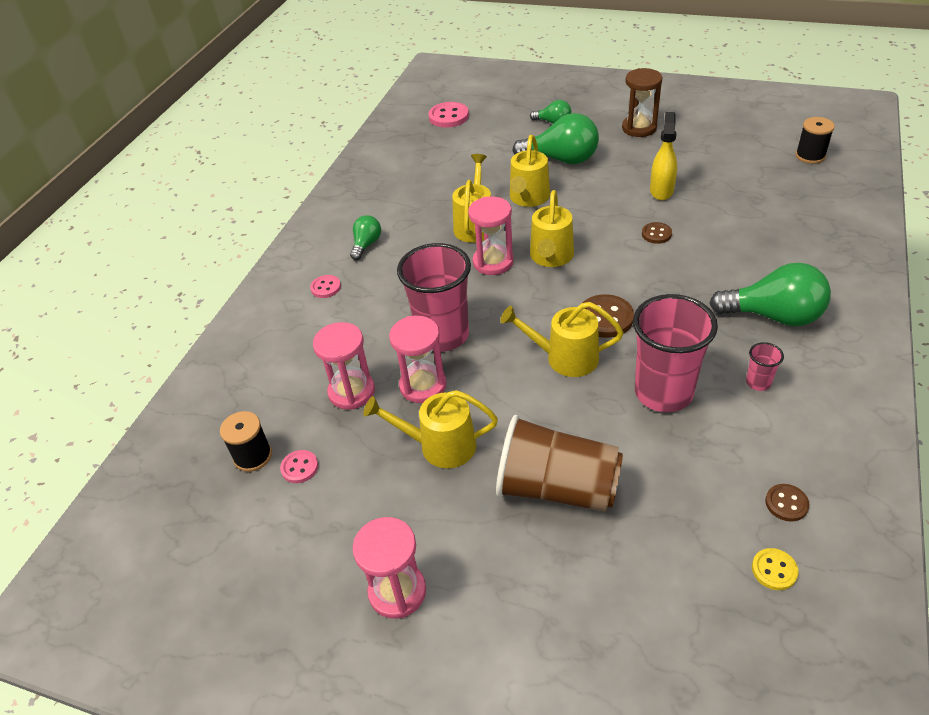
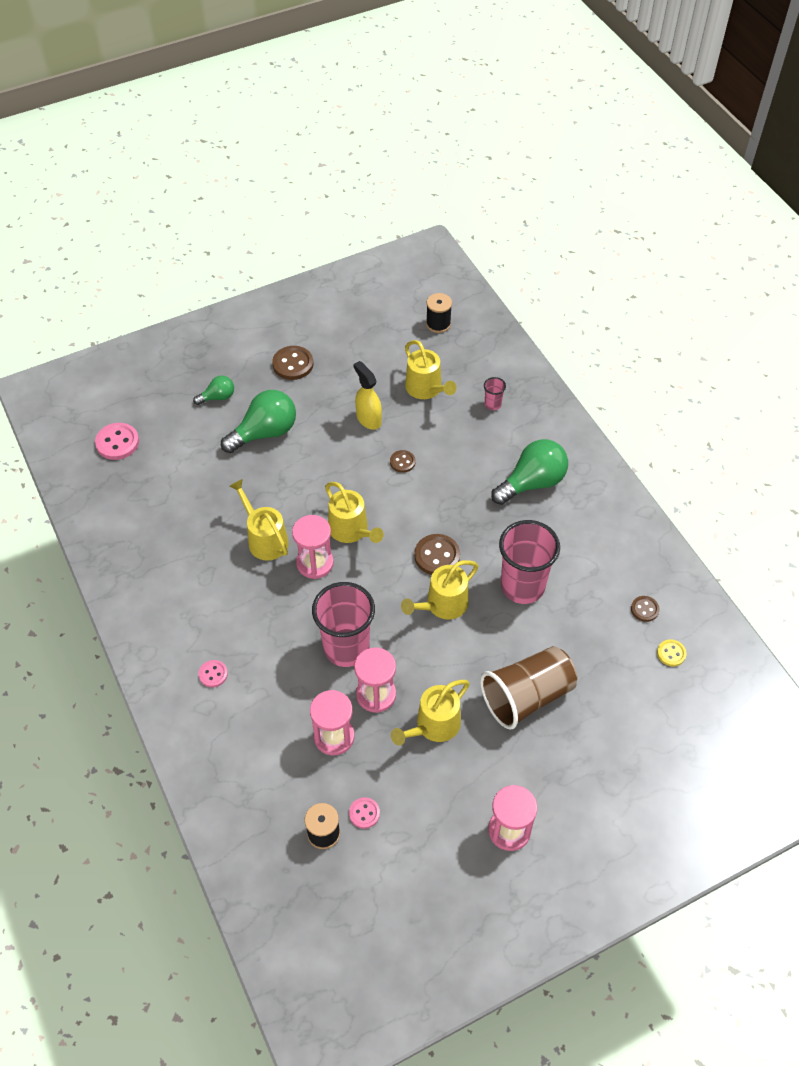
camera: 50 degrees left, 10 degrees up
green light bulb [350,215,381,260] -> none
yellow watering can [510,135,550,207] -> yellow watering can moved to [405,340,457,399]
brown hourglass [622,68,662,137] -> brown button [272,346,313,380]
pink cup [746,342,784,391] -> pink cup moved to [484,377,506,410]

